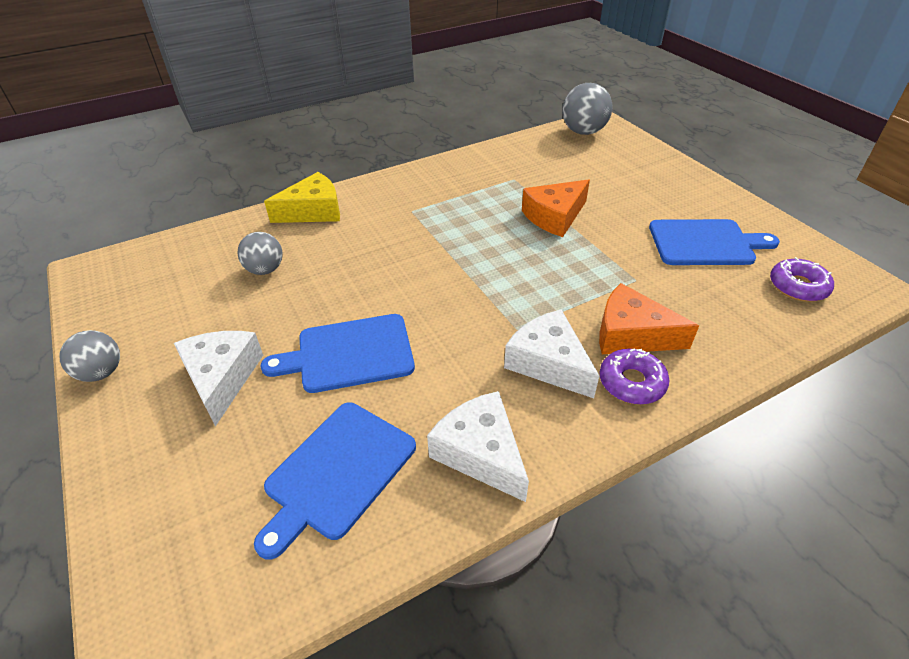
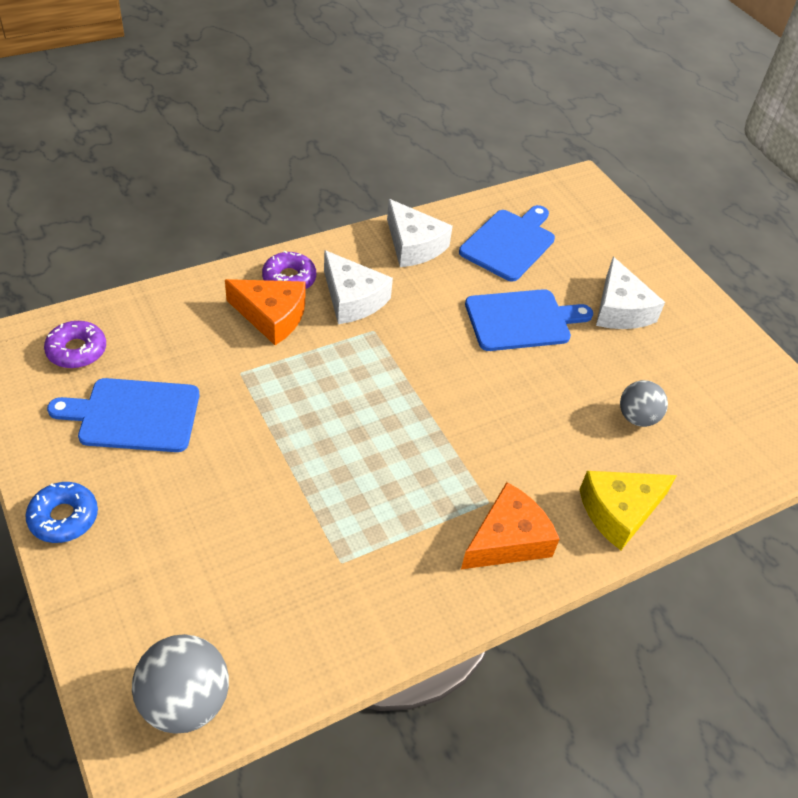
camera: 175 degrees right, 5 degrees up
grey ball [60,330,120,382] -> none
orange cheese [522,179,590,237] -> orange cheese moved to [461,482,560,569]
none -> blue donut [25,482,98,543]

